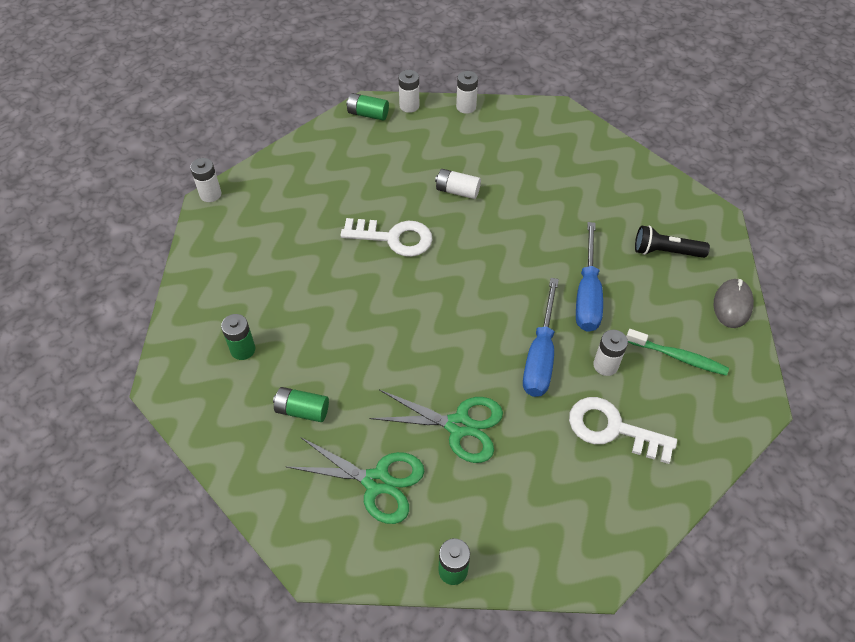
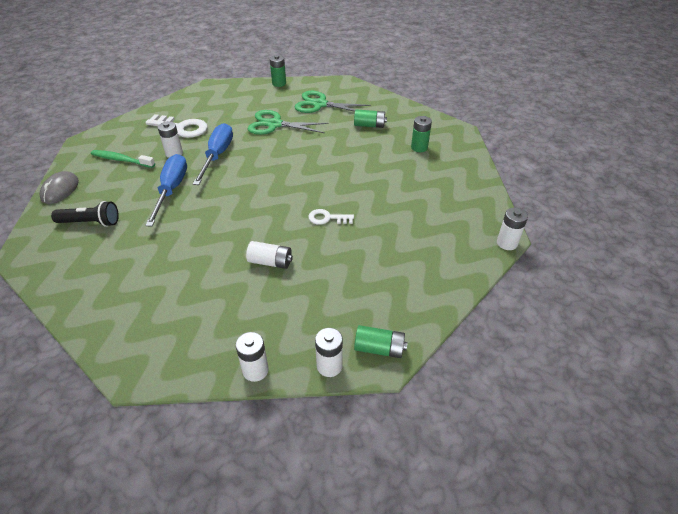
camera: 175 degrees right, 10 degrees down
white key [340,218,433,257] -> white key [308,209,354,225], size x0.57

